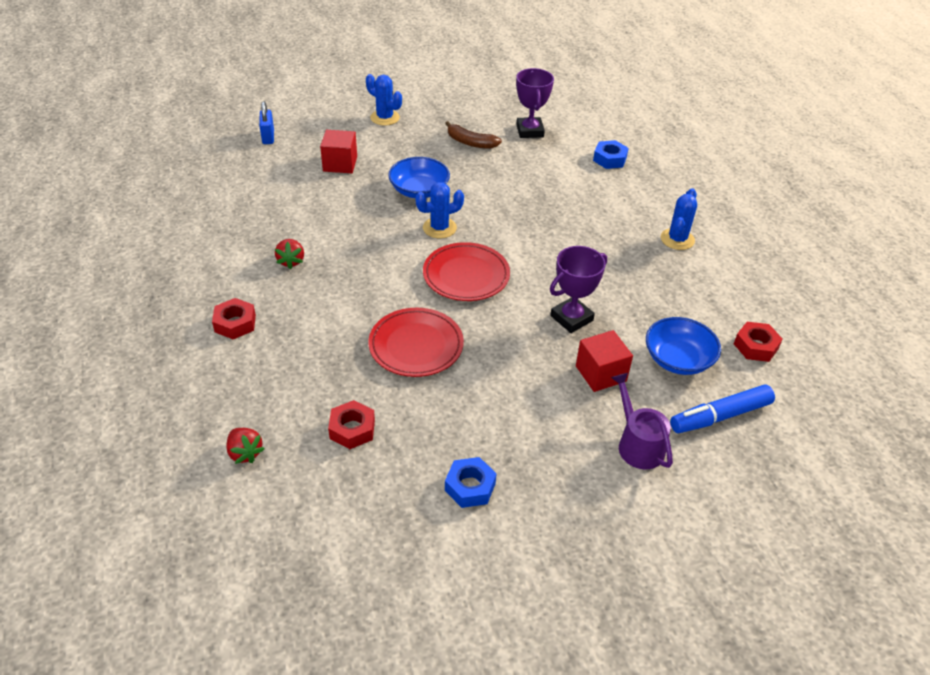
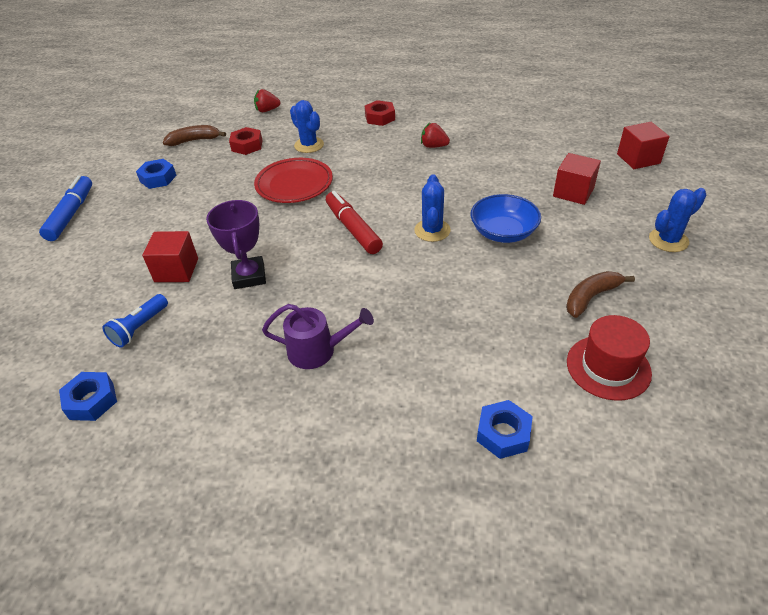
camera: 120 degrees right, 0 degrees up
blue padlock [259,101,274,144] -> red cube [617,122,670,169]
red plate [423,242,510,301] -> red marker [326,191,383,254]
purple trophy [516,68,554,138] -> red hat [567,315,652,401]
purple watering can [611,373,673,469] -> purple watering can moved to [262,304,374,369]
blue bowl [646,317,721,375] -> blue flashlight [102,294,168,348]
blue cactus [661,188,697,250] -> blue cactus moved to [290,100,324,153]
blue marker [670,384,775,433] -> blue marker moved to [39,175,92,241]
red nut [734,322,783,362] -> blue nut [59,372,117,421]
none -> brown banana [163,125,226,146]

